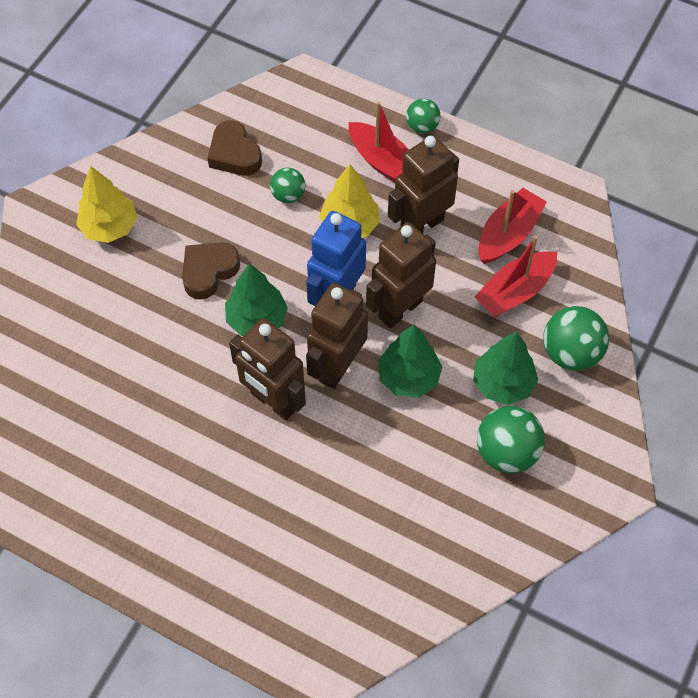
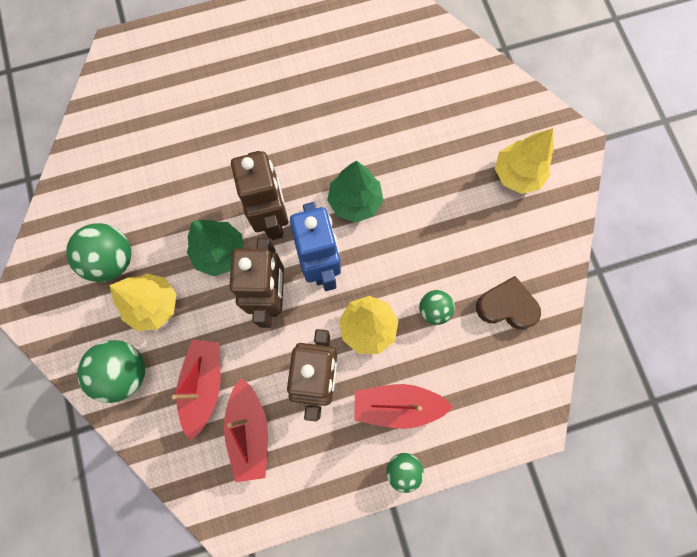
camera: 135 degrees right, 15 degrees up
brown heart [182,242,240,300] -> none
brown robot [229,318,306,420] -> none
green tree [473,331,538,405] -> yellow tree [109,273,177,331]

